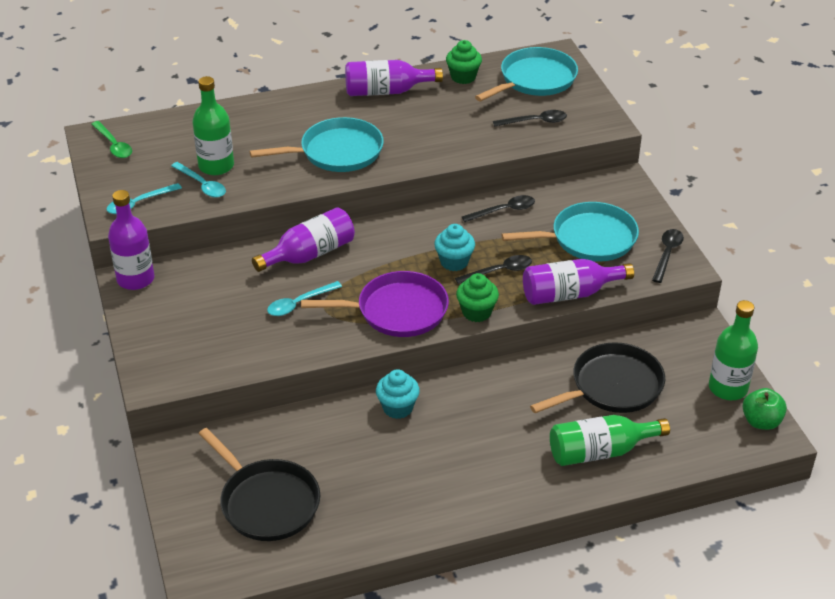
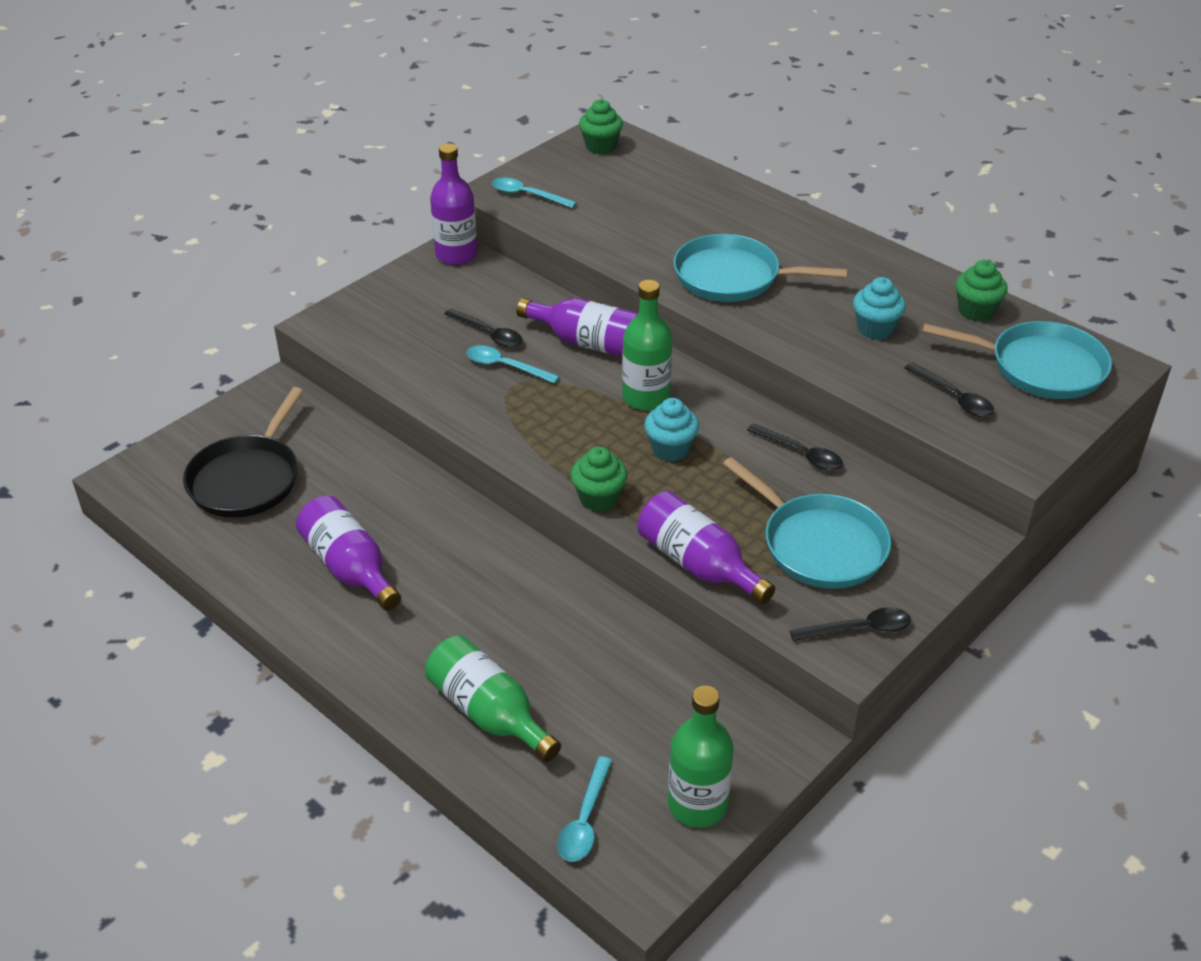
camera: 60 degrees right, 0 degrees up
green spoon [91,121,132,158] -> green cupcake [579,99,623,154]
turquoise spoon [171,162,226,198] -> turquoise spoon moved to [557,756,612,862]
green bottle [192,76,234,175] -> green bottle moved to [622,280,672,410]
turquoise pan [250,117,384,172] -> turquoise pan turned 150 degrees clockwise [673,234,848,302]
purple pan [301,271,449,337] -> none
purple bottle [345,60,443,96] -> purple bottle moved to [296,496,401,611]
turquoise cupcake [376,369,420,419] -> turquoise cupcake moved to [853,277,906,340]
black spoon [455,255,532,284] -> black spoon moved to [444,308,523,348]
black pan [530,342,665,413] -> none
green apple [742,388,787,430] -> none

